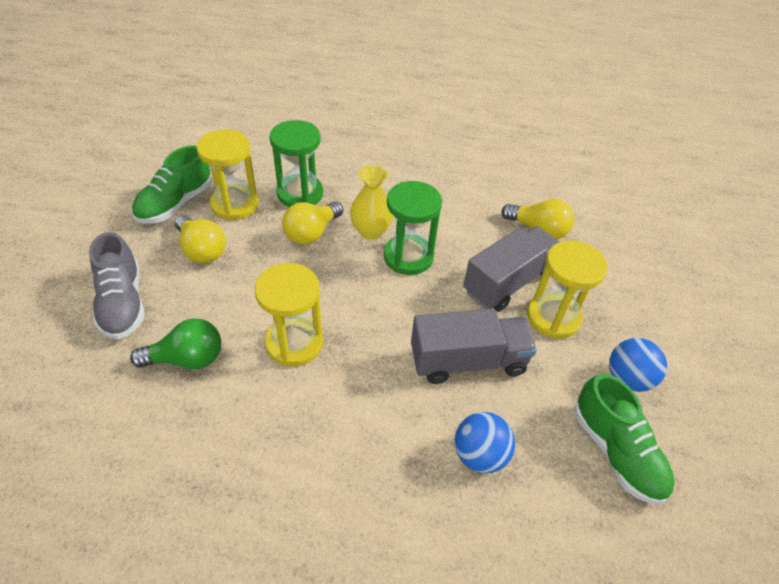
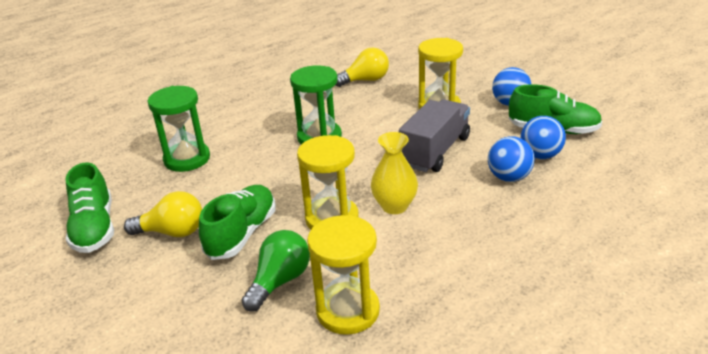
camera: 45 degrees left, 15 degrees down
grey shoe [89,232,145,339] -> none
yellow hourglass [196,130,259,220] -> yellow hourglass moved to [307,215,380,335]
yellow light bulb [282,201,343,245] -> none
yellow vase [350,165,393,240] -> yellow vase moved to [371,132,418,214]
grey truck [463,226,559,312] -> none
none -> green shoe [199,185,276,260]
none -> blue ball [521,116,566,159]

